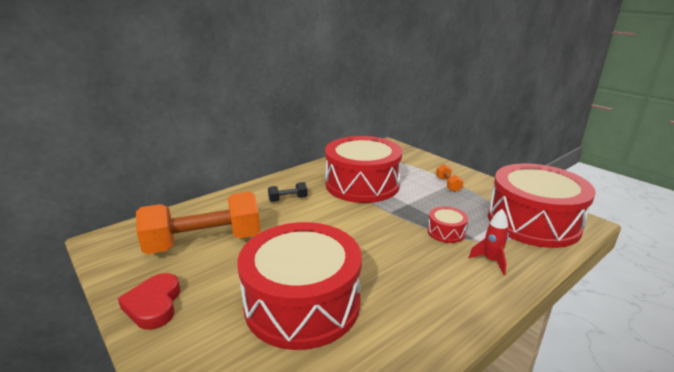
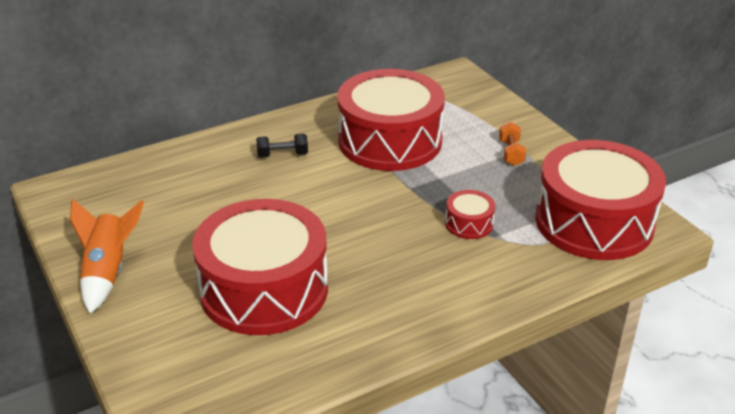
camera: 10 degrees right, 10 degrees up
red heart [118,273,180,330] -> orange rocket [70,198,144,314]
orange dumbbell [136,191,260,254] -> none
red rocket [469,209,509,275] -> none

